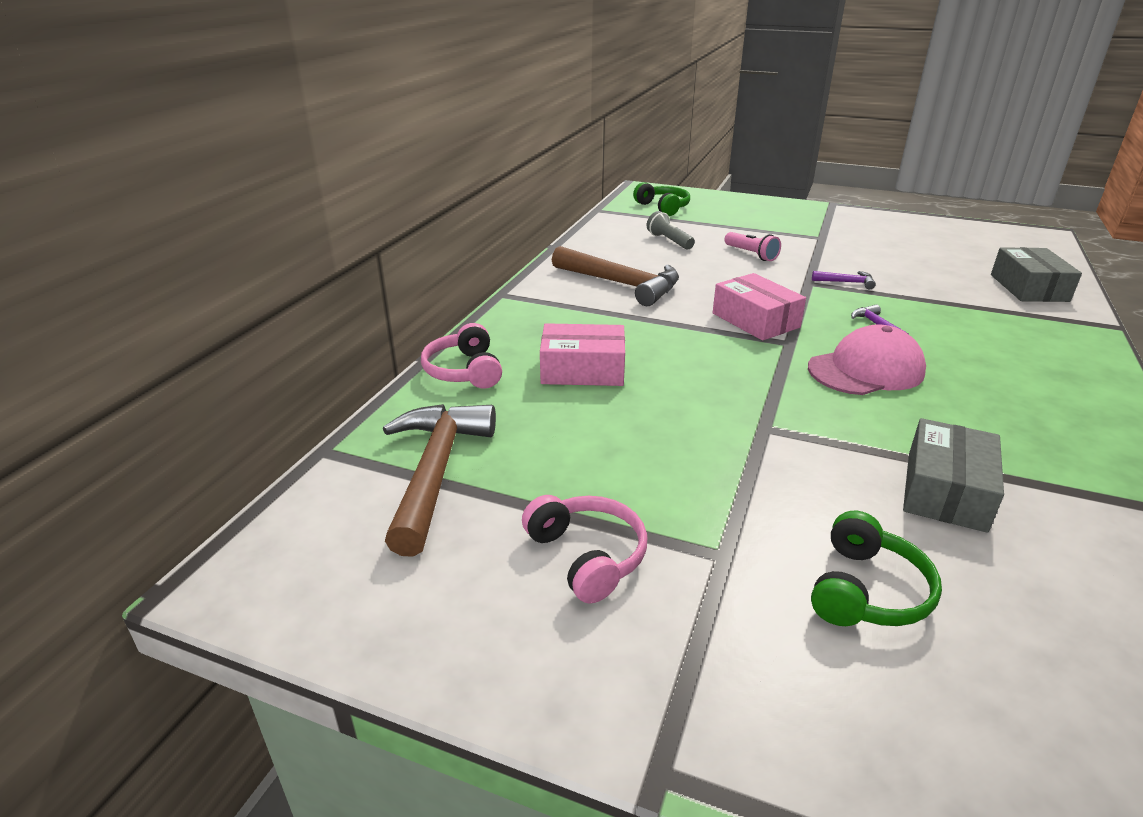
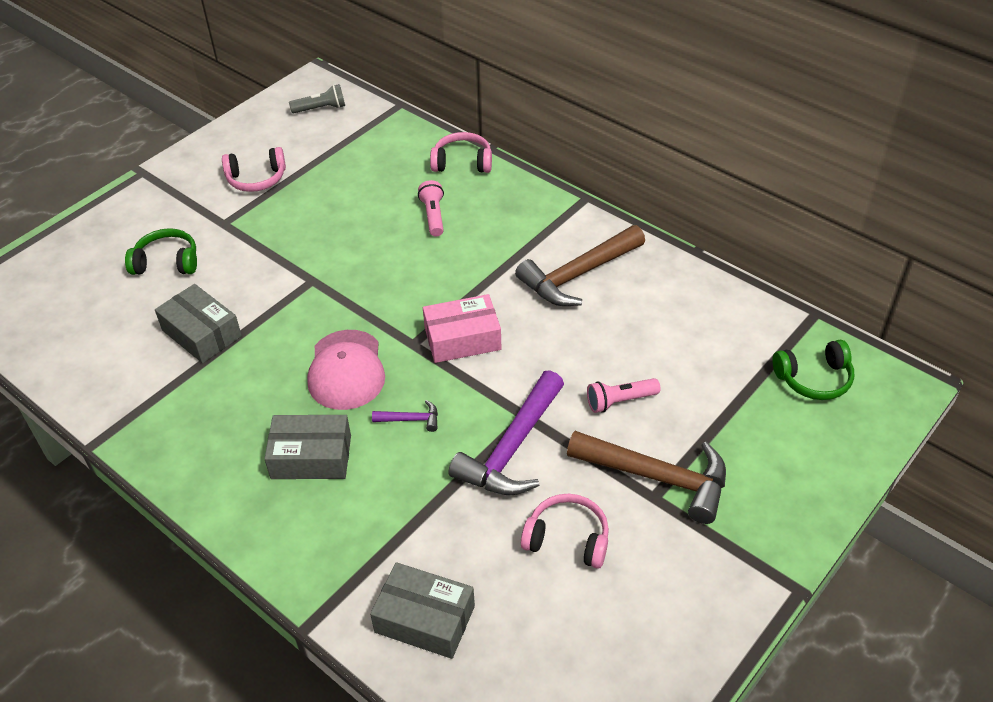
camera: 110 degrees right, 15 degrees up
brown hammer [383,404,496,557] -> brown hammer moved to [567,431,726,524]
pink box [540,323,625,386] -> pink flashlight [418,180,444,237]
grey flashlight [647,211,695,249] -> grey flashlight moved to [289,84,345,114]
green headphones [811,511,942,626] -> green headphones turned 135 degrees clockwise [125,228,197,275]
purple hammer [812,271,876,289] -> purple hammer [448,370,564,495], size x2.30
none -> grey box [264,415,351,479]
none -> pink headphones [521,494,609,569]

